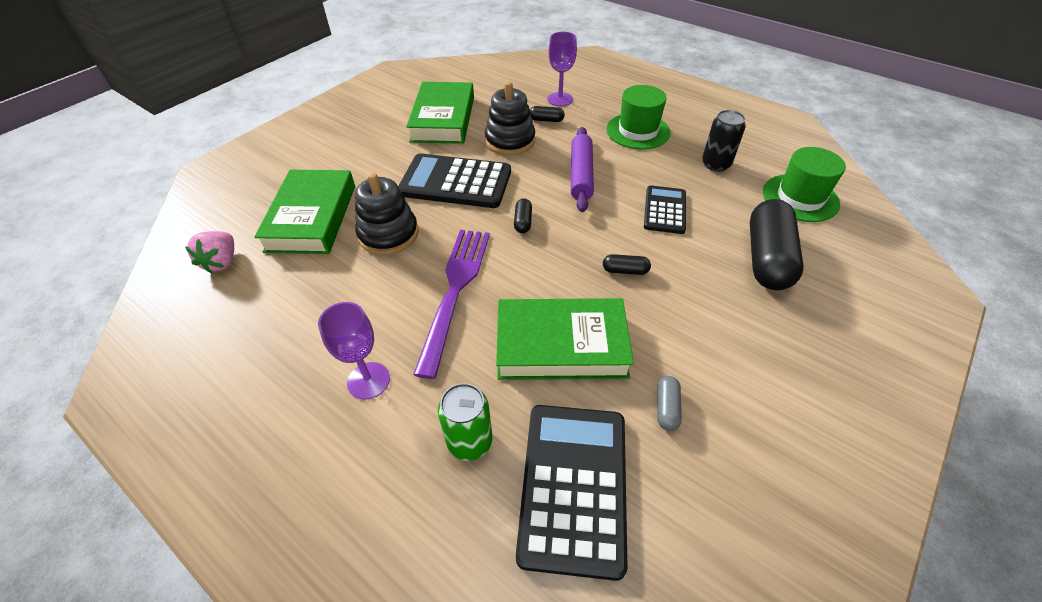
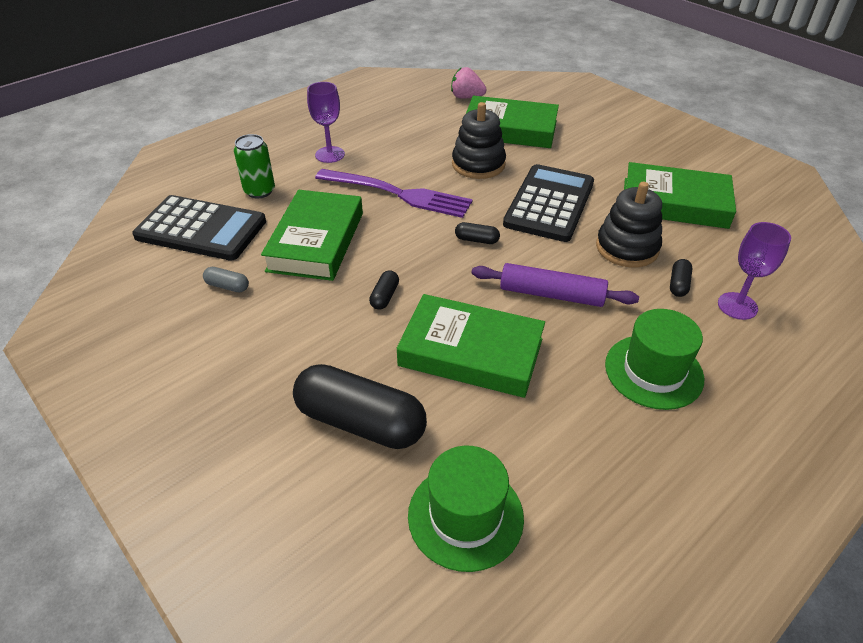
camera: 100 degrees right, 5 degrees down
black calculator [644,185,686,234] -> green book [397,294,545,398]
black can [702,110,746,172] -> none

